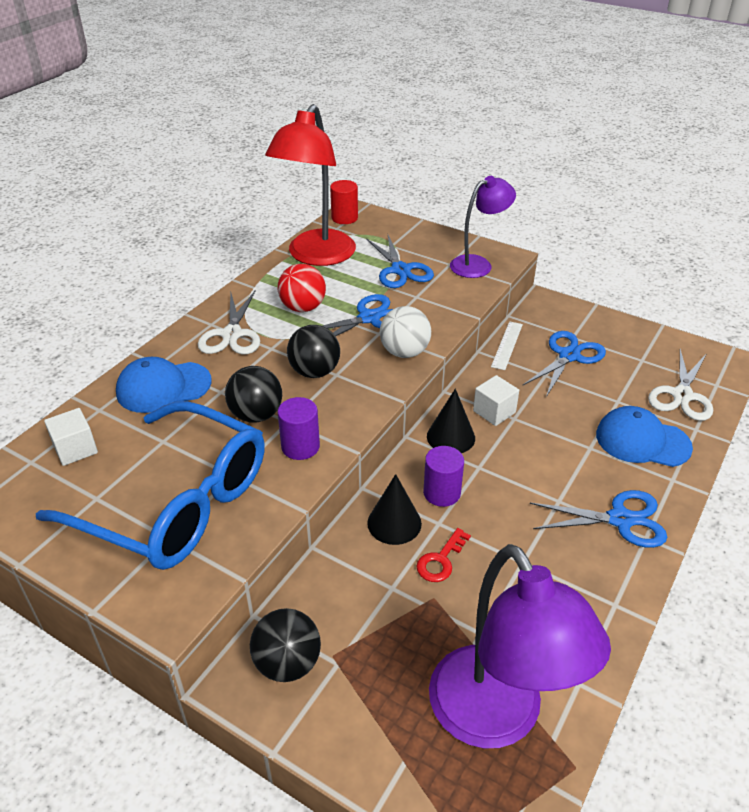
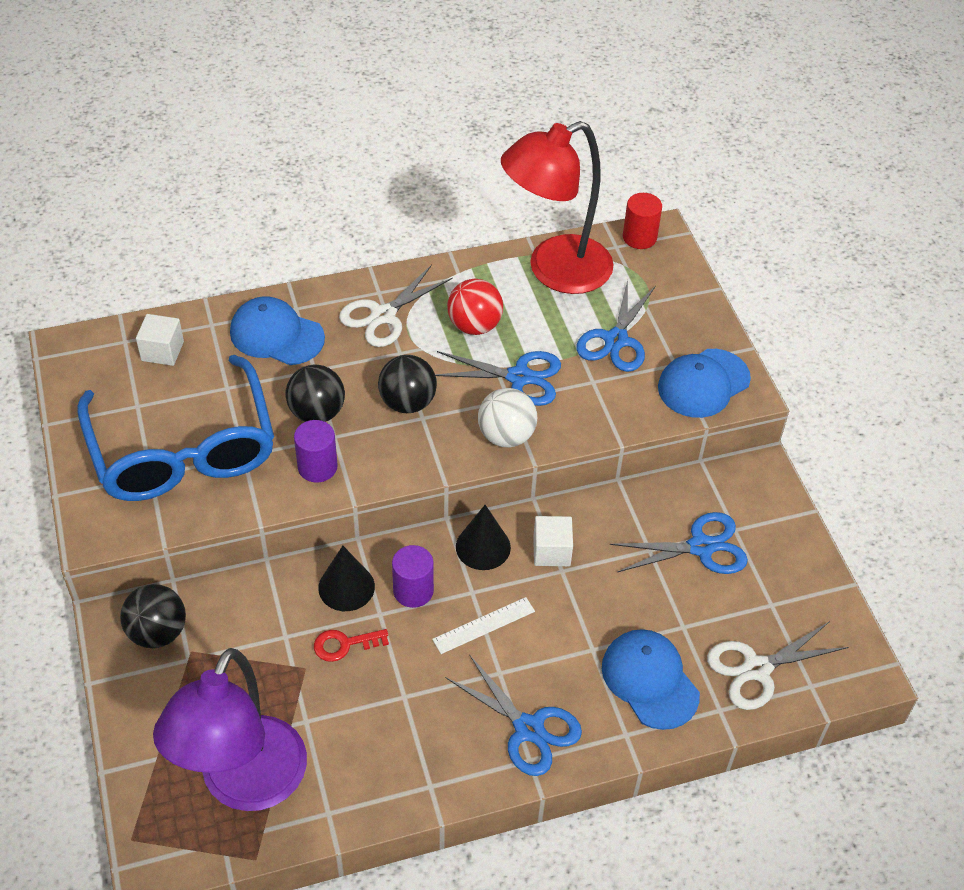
camera: 40 degrees right, 10 degrees up
purple lamp [450,176,516,278] -> blue cap [658,349,751,418]
white ruler [491,321,523,370] -> white ruler moved to [432,597,535,654]

